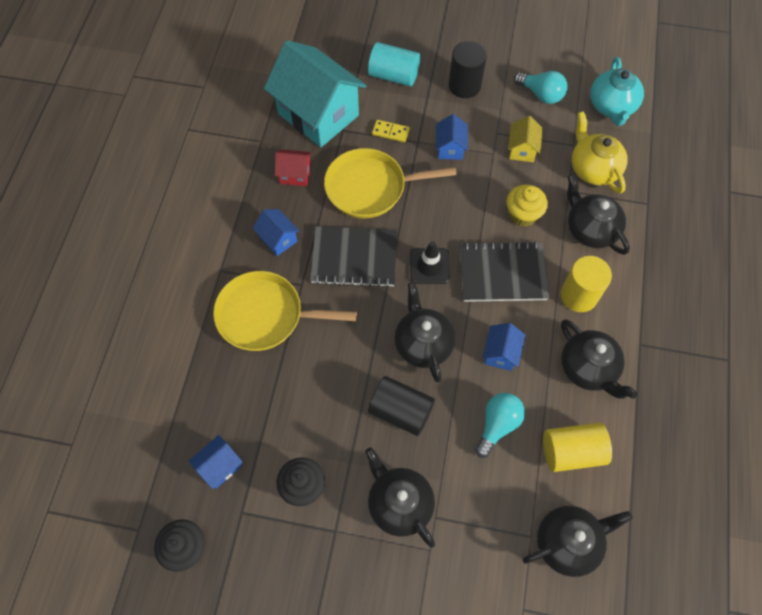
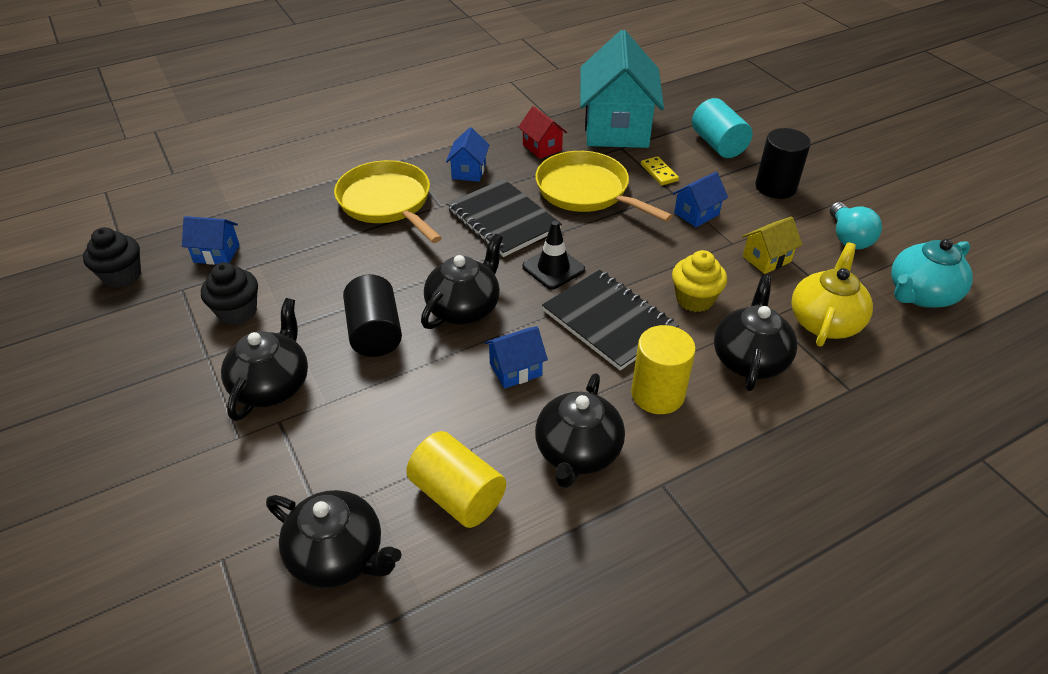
camera: 50 degrees right, 20 degrees down
turquoise light bulb [475,393,525,458] -> none

